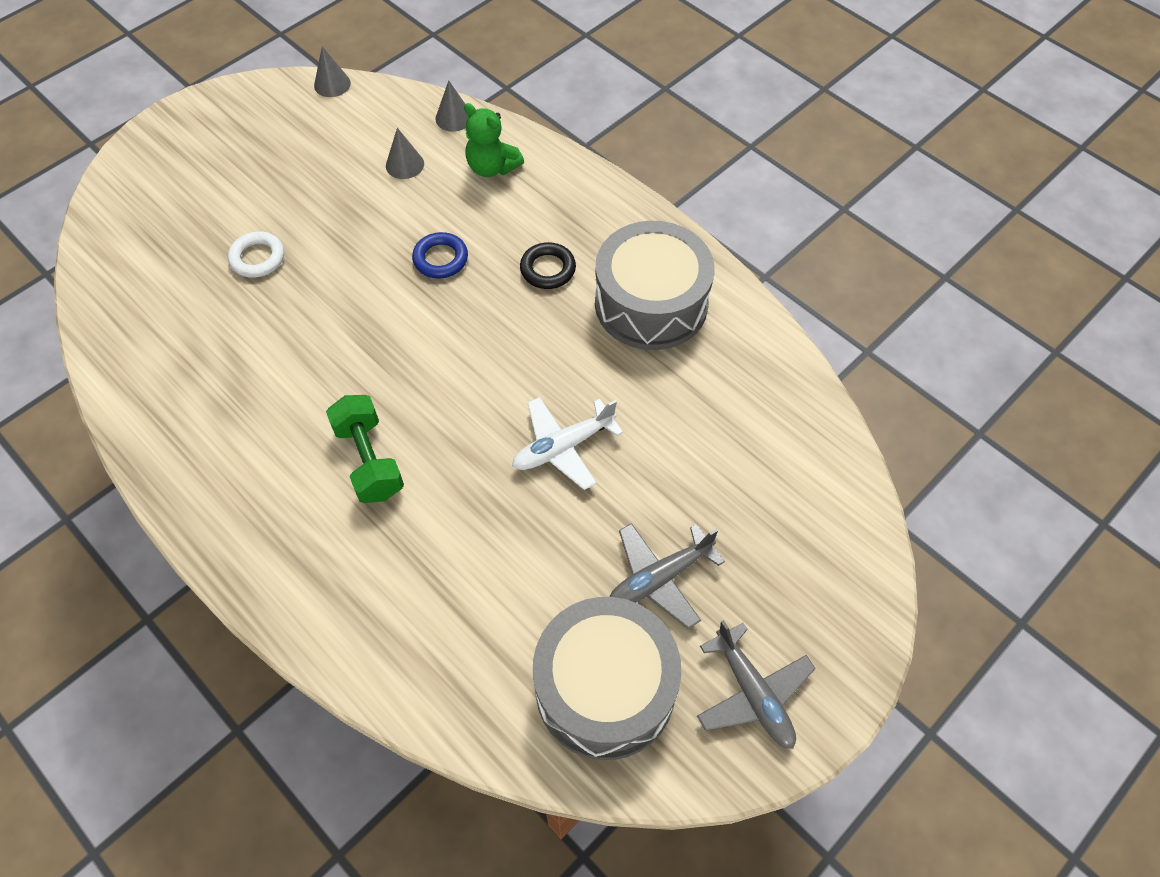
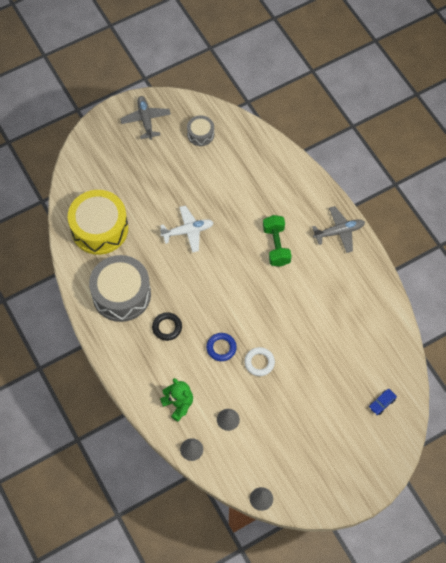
camera: 165 degrees left, 5 degrees up
white ring [228,231,284,278] -> white ring moved to [244,347,275,376]
grey drum [533,597,682,760] -> grey drum [187,115,214,146], size x0.49
grey plane [610,523,725,629] -> grey plane moved to [312,206,365,253]
none -> yellow drum [68,190,128,255]
none -> blue car [369,389,397,415]

